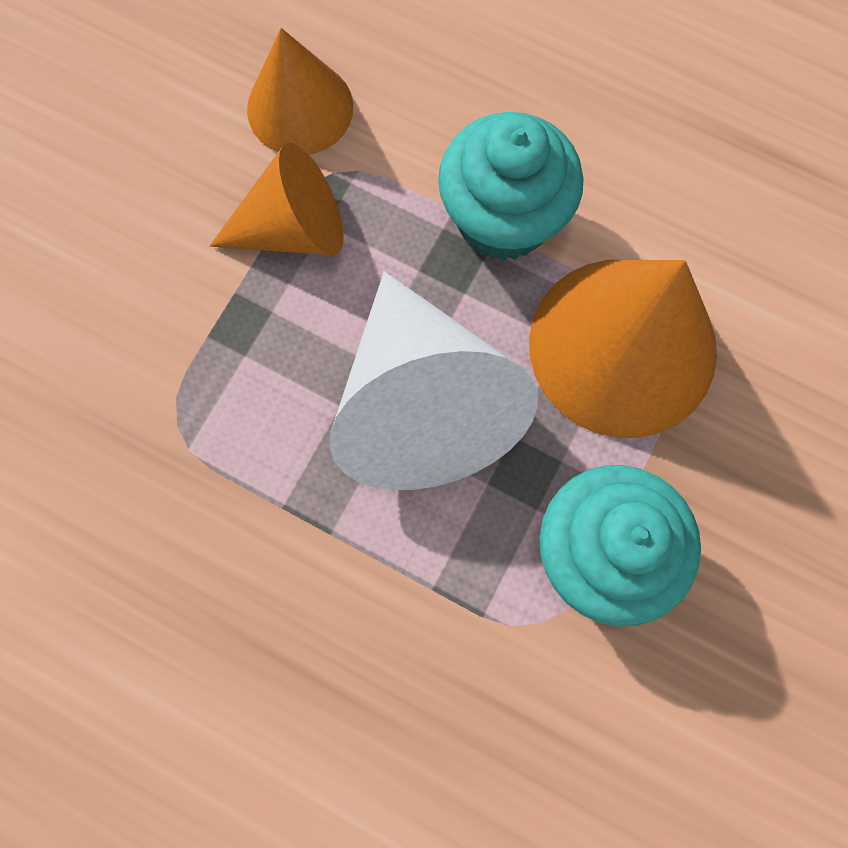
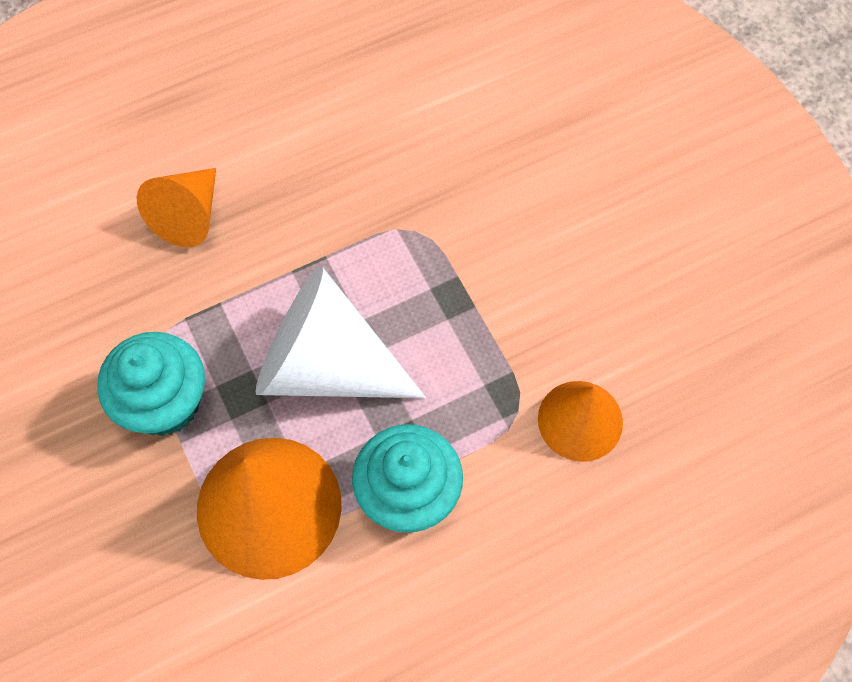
camera: 125 degrees right, 10 degrees down
orange cone [210,143,344,255] -> orange cone moved to [137,168,216,247]

